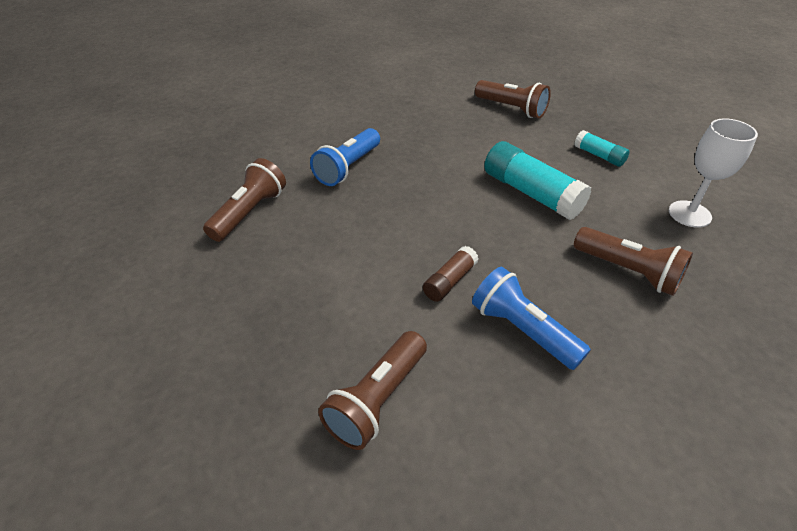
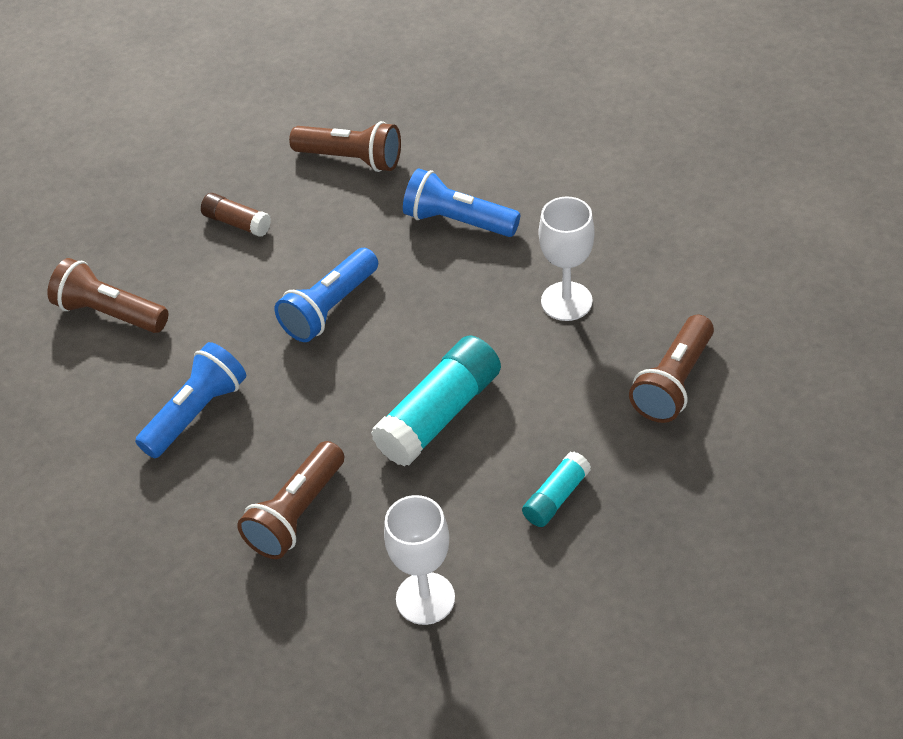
camera: 85 degrees right, 5 degrees up
brown glue stick [423,246,479,302] -> brown glue stick moved to [201,193,271,237]
none -> blue flashlight [275,248,378,342]
none -> white goblet [539,196,595,321]

